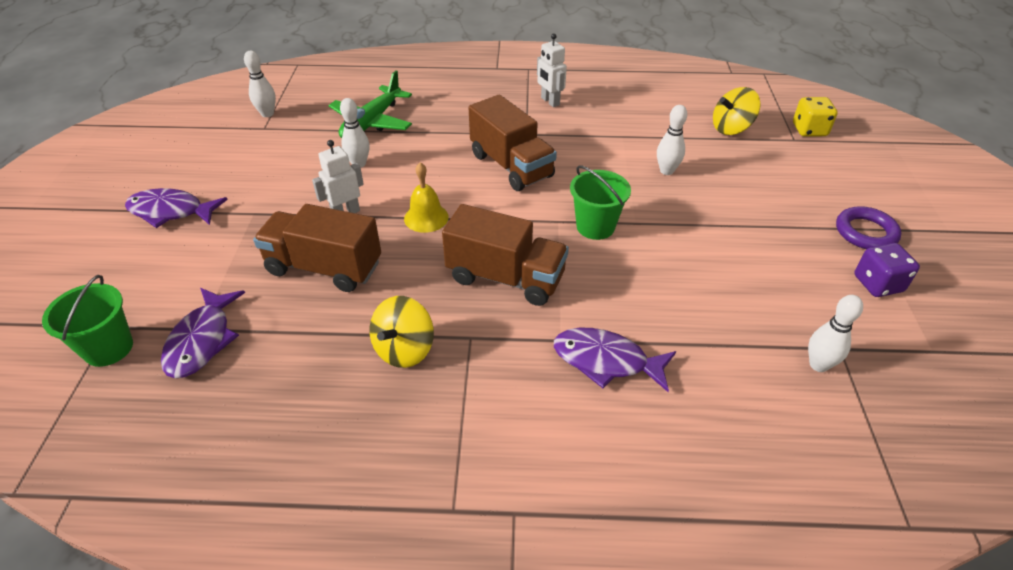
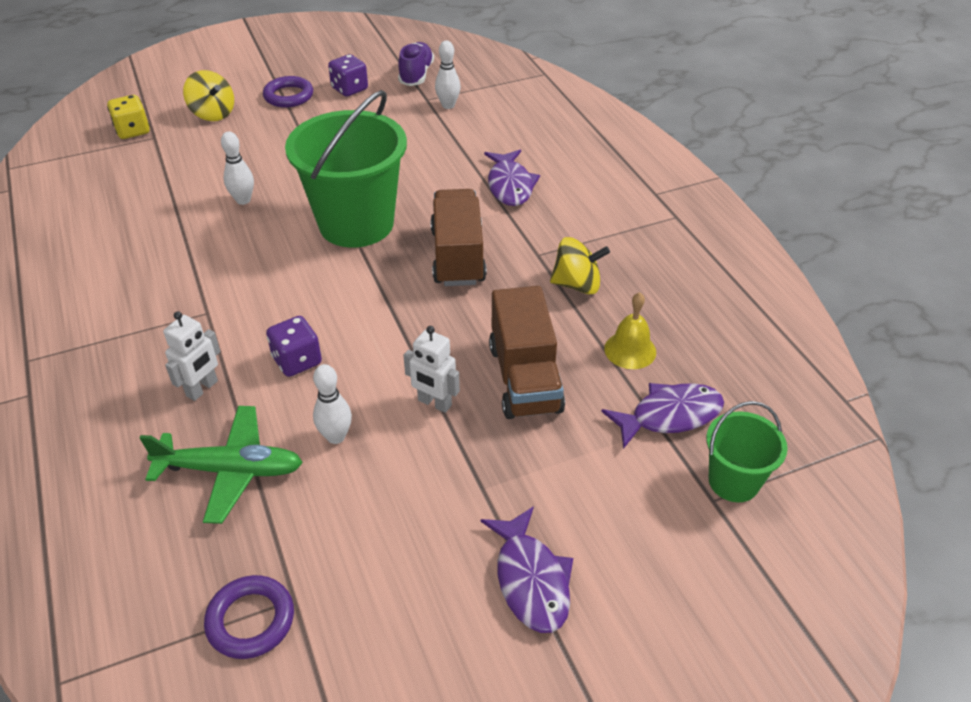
camera: 115 degrees left, 0 degrees up
white bowling pin [244,51,276,117] -> purple ring [204,575,294,659]
yellow bell [404,162,449,233] -> yellow bell moved to [604,292,656,369]
brown truck [469,95,557,191] -> none
white robot [537,34,567,107] -> white robot moved to [163,311,221,401]
green bucket [570,165,631,240] -> green bucket [285,90,407,248], size x1.96
yellow spinning top [713,87,761,135] -> yellow spinning top moved to [183,70,234,121]
none -> purple dice [266,316,322,377]
none -> purple shoe [398,42,434,86]

